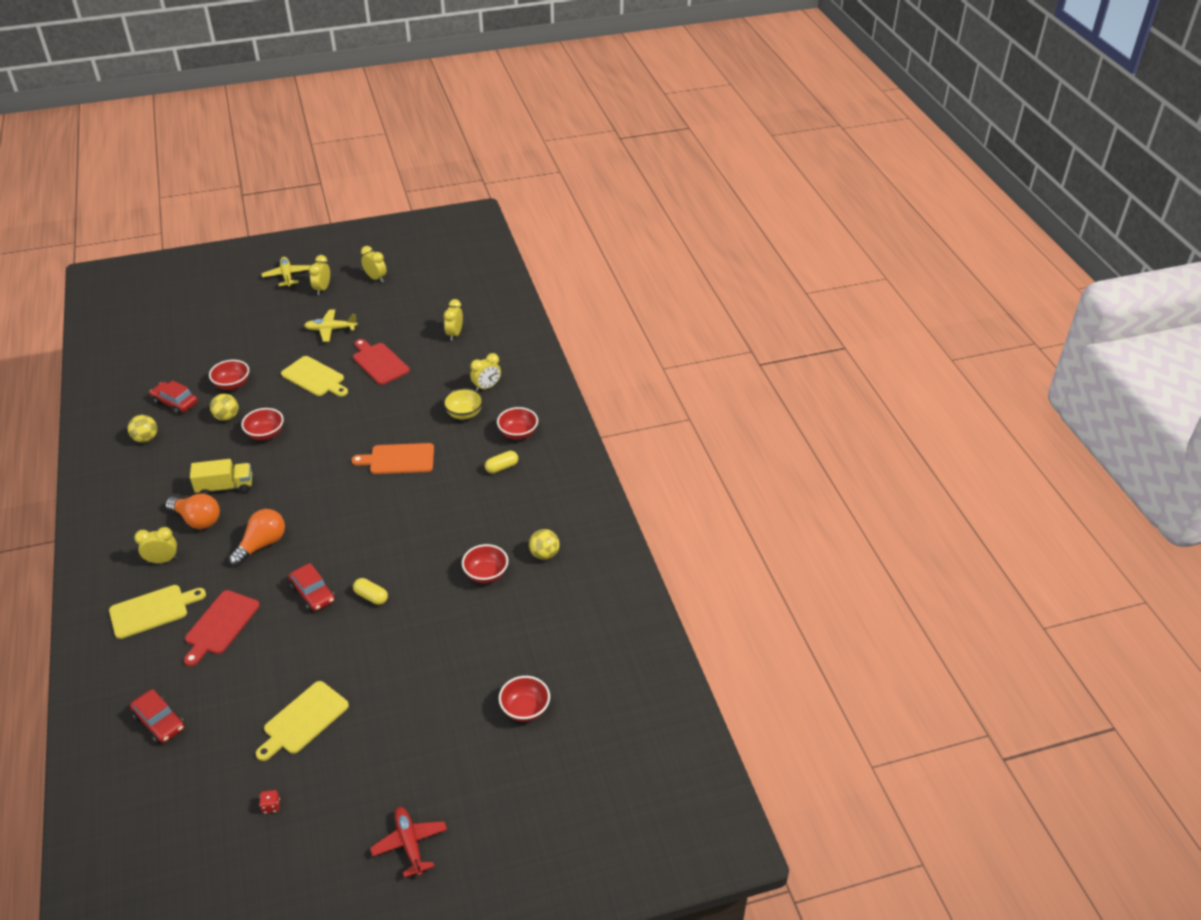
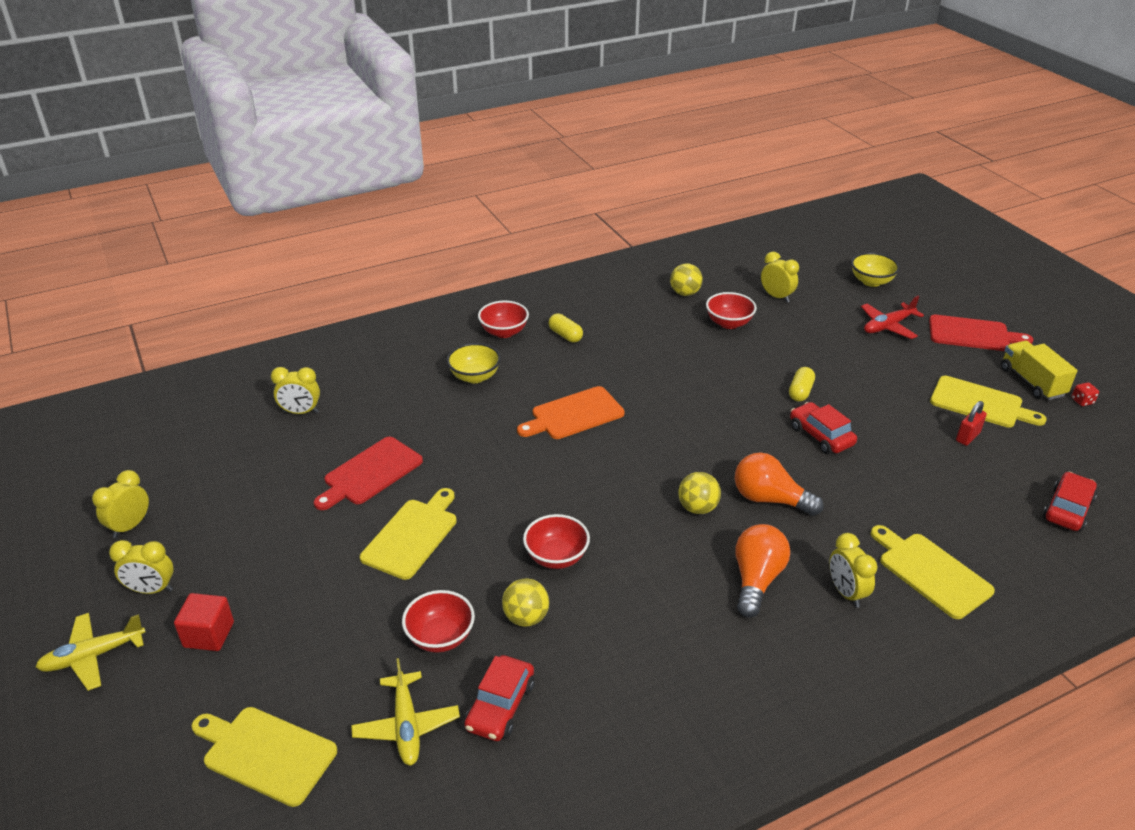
camera: 100 degrees left, 5 degrees down
yellow ball [128,415,157,443] -> yellow ball moved to [678,472,721,514]
red cutting board [184,590,260,667] -> red cutting board moved to [929,315,1033,351]
yellow truck [190,459,252,495] -> yellow truck moved to [1001,341,1078,400]
red car [289,563,335,612] -> red car turned 75 degrees counterclockwise [790,402,857,454]
yellow plane [304,309,358,342] -> yellow plane moved to [351,658,460,766]
orange cutting board [351,443,434,474] -> orange cutting board turned 75 degrees clockwise [517,386,625,439]
red plane [370,807,447,878] -> red plane moved to [861,296,924,339]
yellow clock [470,353,501,391] -> yellow clock moved to [761,252,799,302]
red bowl [499,676,550,722] -> yellow bowl [851,252,900,287]
none -> red cube [174,593,234,651]
none -> yellow cutting board [192,707,337,807]
none -> red padlock [956,401,987,446]

